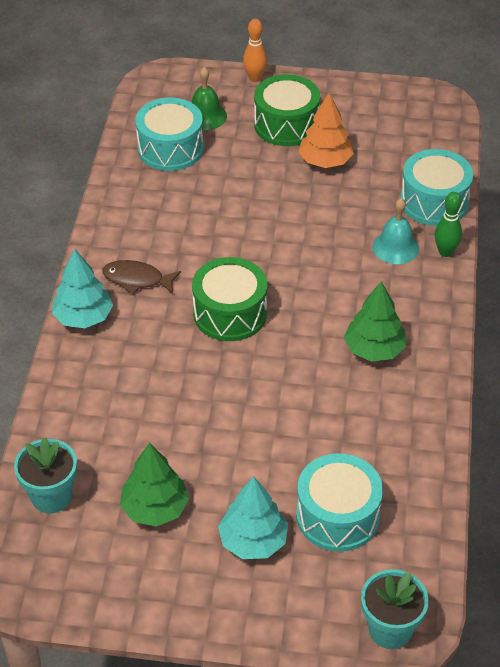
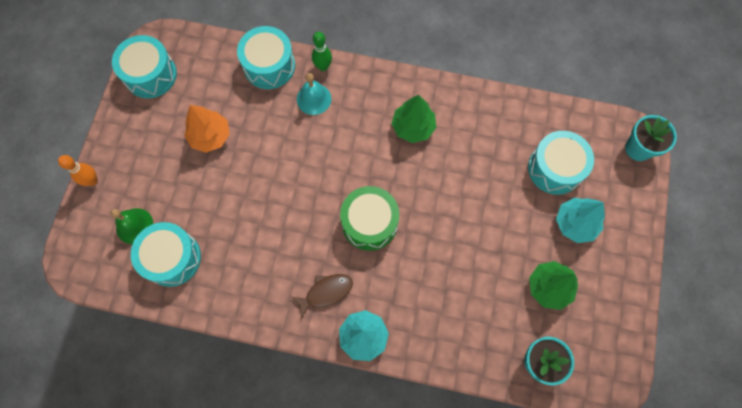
camera: 85 degrees left, 25 degrees up
brown fish [102,260,181,294] -> brown fish turned 135 degrees counterclockwise [291,274,353,319]
green drum [254,74,320,146] -> none
none -> turquoise drum [112,35,177,98]

